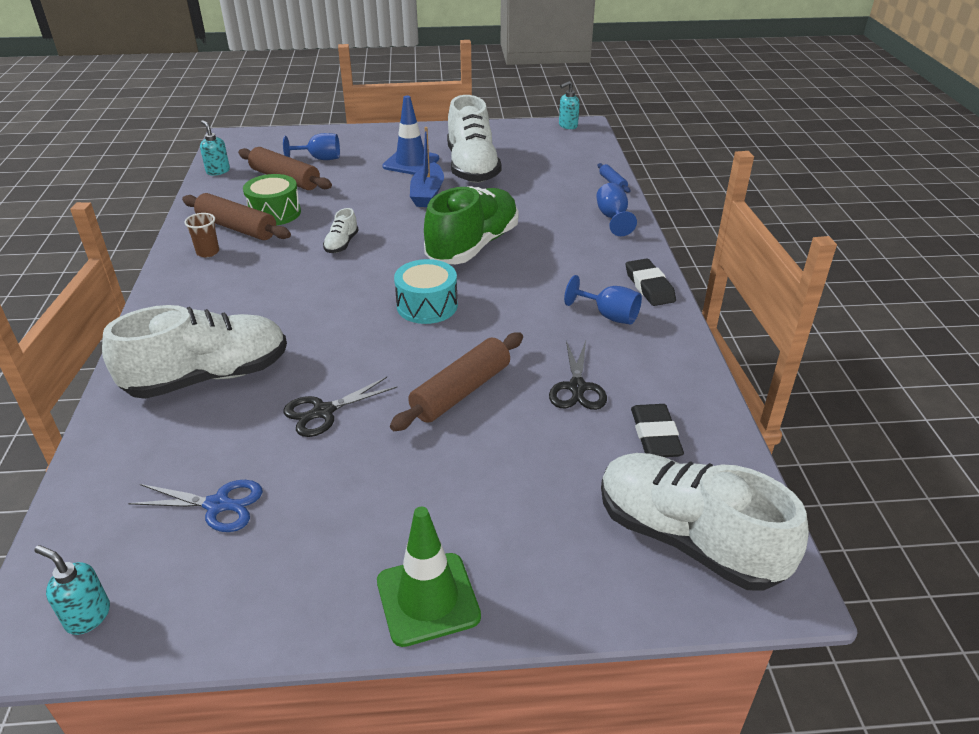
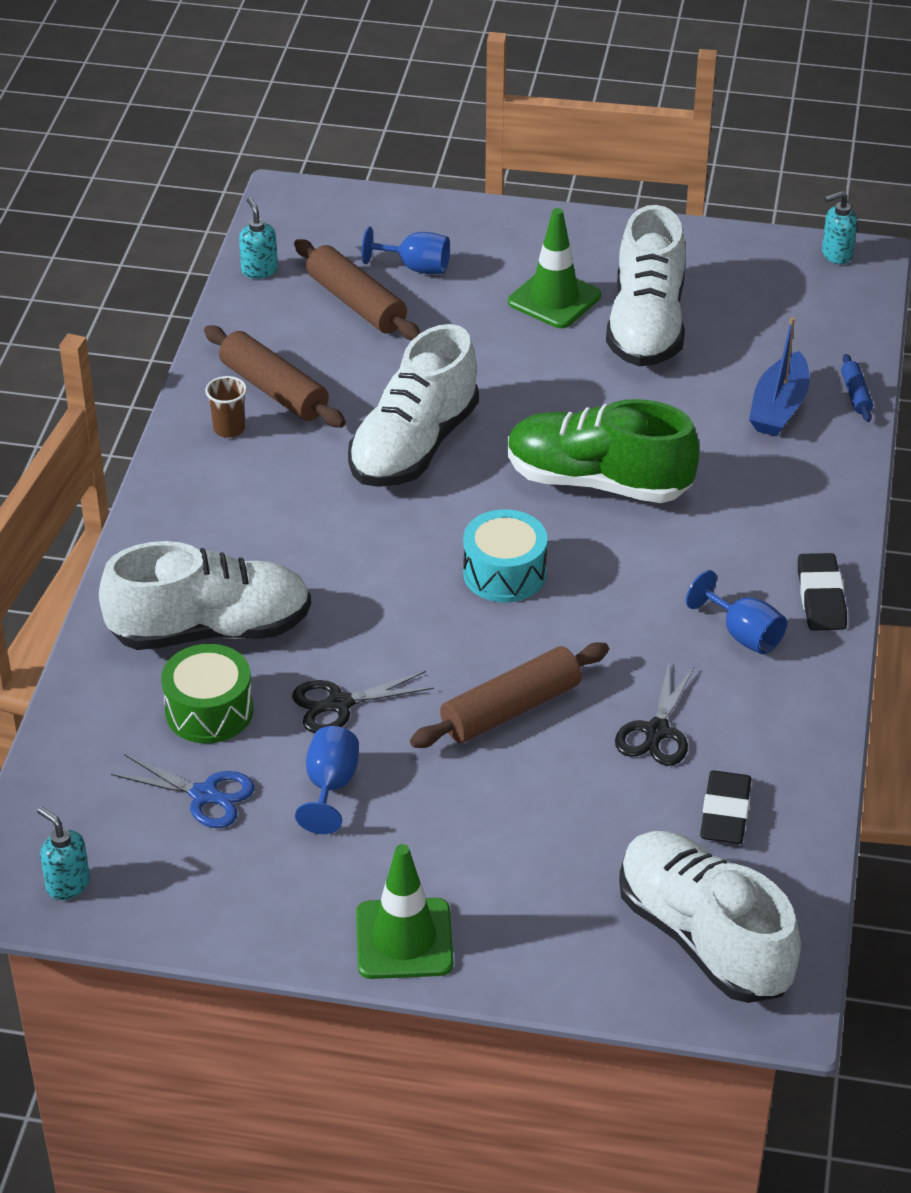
camera: 15 degrees right, 5 degrees up
green drum [243,174,301,226] -> green drum moved to [161,644,253,744]
white shoe [323,208,359,253] -> white shoe [348,324,479,487], size x2.36
blue traffic cone [382,95,439,175] -> green traffic cone [508,208,601,328]
blue boat [410,127,444,207] -> blue boat moved to [749,317,810,436]
green shoe [424,186,519,264] -> green shoe turned 120 degrees counterclockwise [508,399,699,503]
blue goblet [596,183,637,236] -> blue goblet moved to [295,726,359,834]

